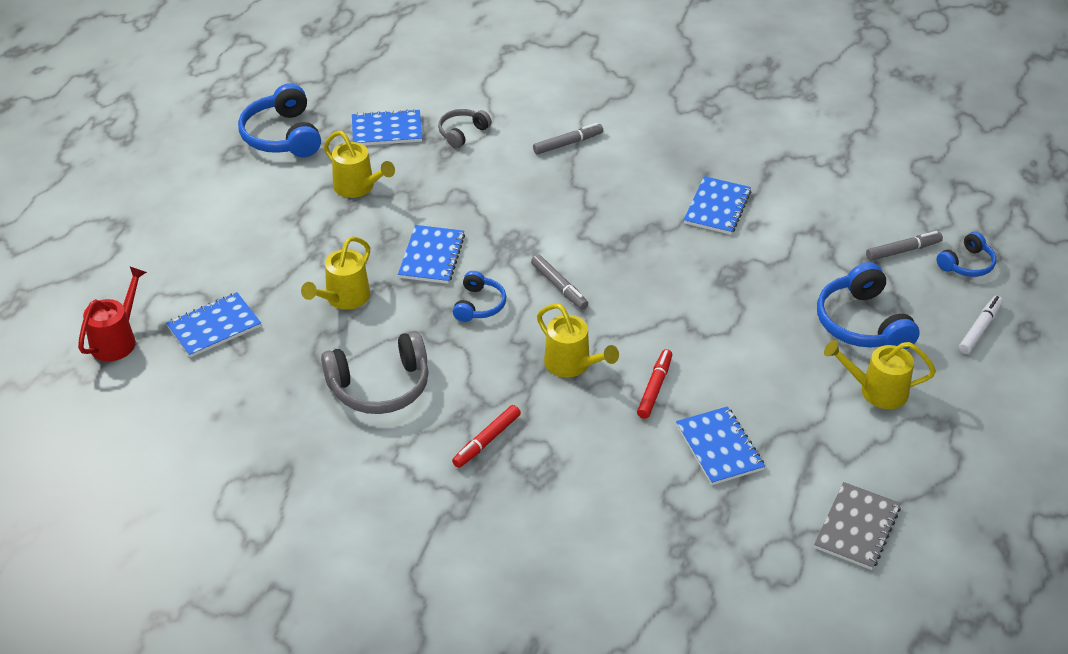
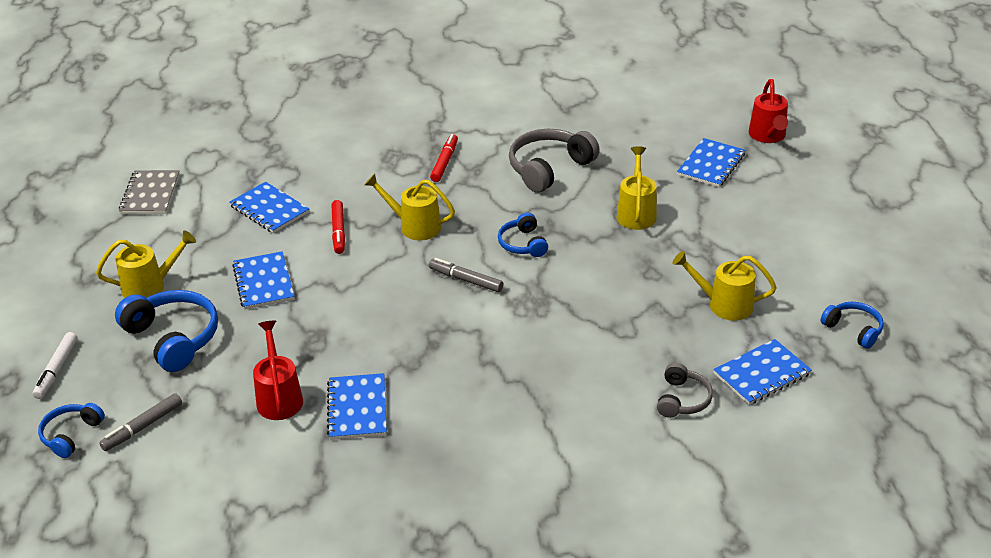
camera: 155 degrees right, 5 degrees down
blue headphones [238,83,321,157] -> blue headphones [820,302,884,349], size x0.58
blue notebook [398,225,465,284] -> blue notebook moved to [232,251,294,310]
grey marker [533,123,603,154] -> none
none -> red watering can [253,321,303,420]

